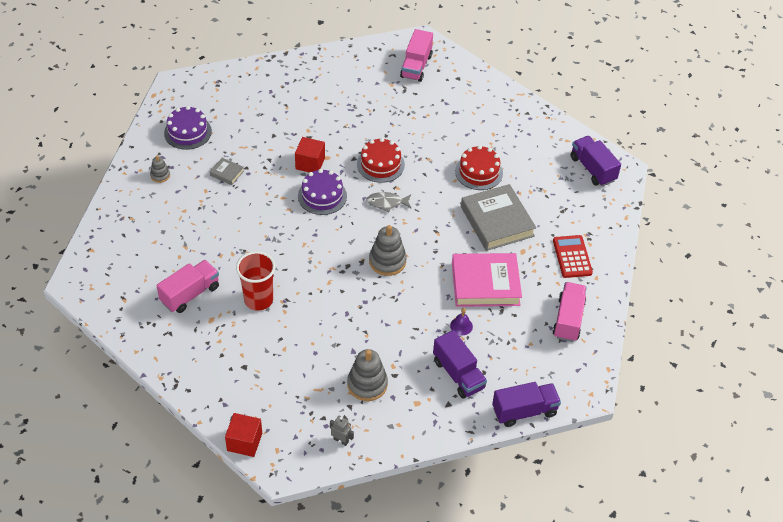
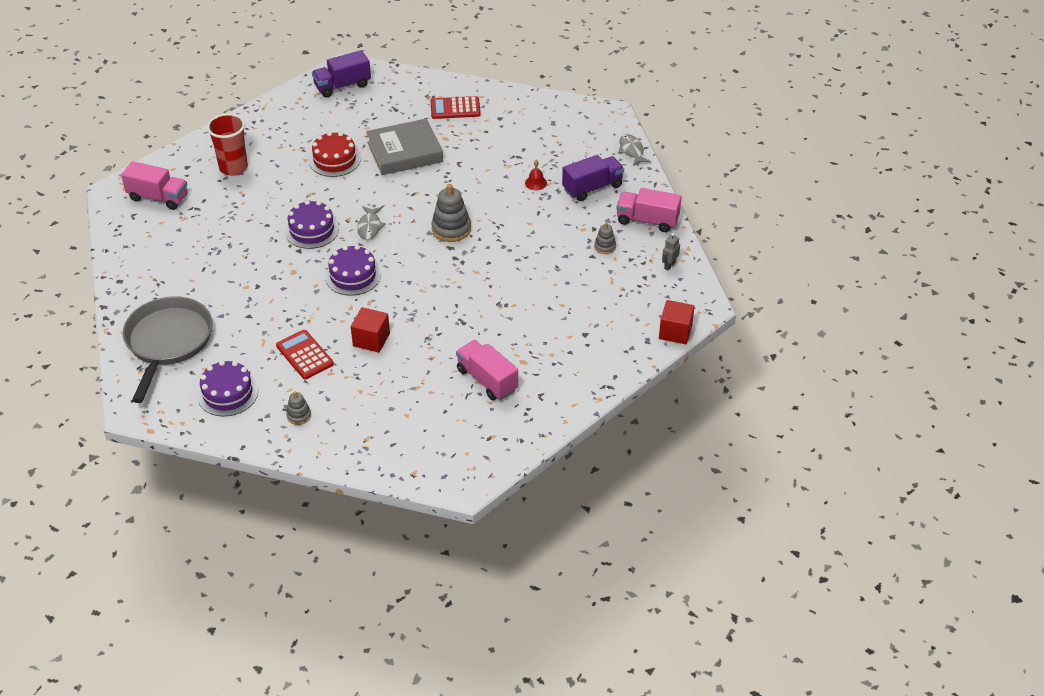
camera: 85 degrees left, 5 degrees down
grey book [210,158,244,185] -> red calculator [276,330,334,379]
red cup [236,251,276,311] -> red cup moved to [207,113,248,176]
red cube [295,137,325,172] -> red cube moved to [351,307,390,353]
grey stacking toy [347,349,388,401] -> grey stacking toy [594,223,616,254], size x0.55
red cake [357,138,405,183] -> purple cake [285,200,339,249]
purple bell [450,308,473,336] -> red bell [525,160,547,190]
pink book [452,253,522,307] -> none
purple truck [492,382,561,427] -> grey fish [619,134,651,166]
pink truck [553,282,587,342] -> pink truck moved to [616,188,682,232]
none -> grey pan [123,296,213,403]

